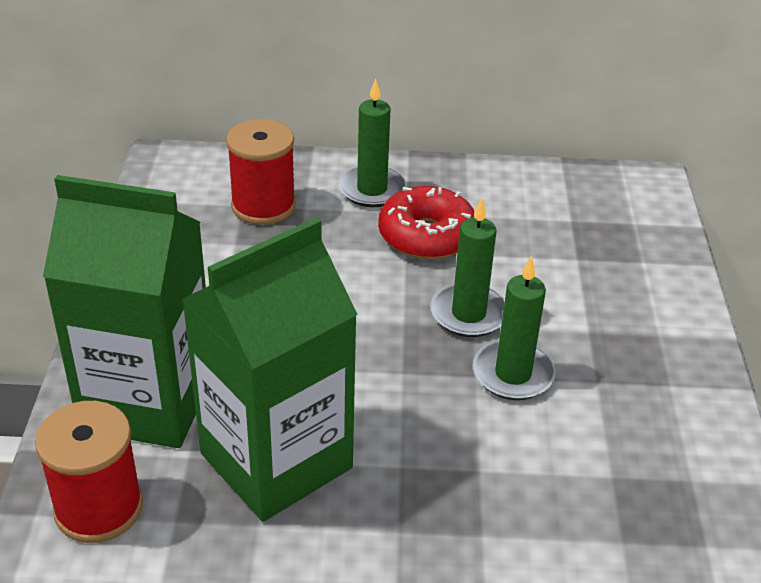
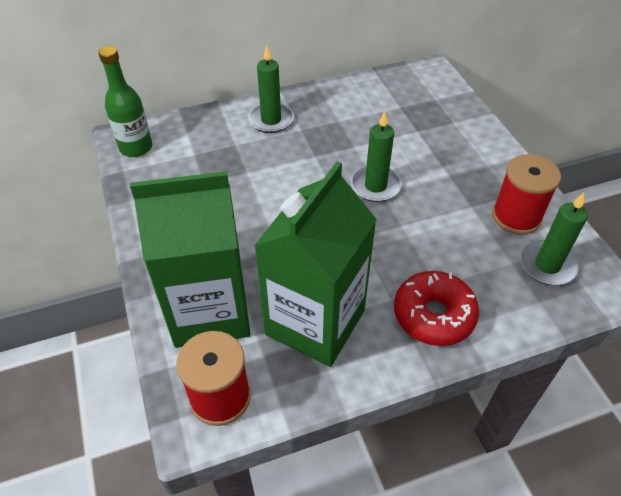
camera: 20 degrees left, 10 degrees up
red spool [226,119,296,225] -> red spool moved to [492,154,561,235]
red donut [378,186,474,259] -> red donut moved to [394,271,479,346]
green candle [473,256,556,400] -> green candle moved to [520,193,588,285]
none -> green bottle [98,46,152,157]

